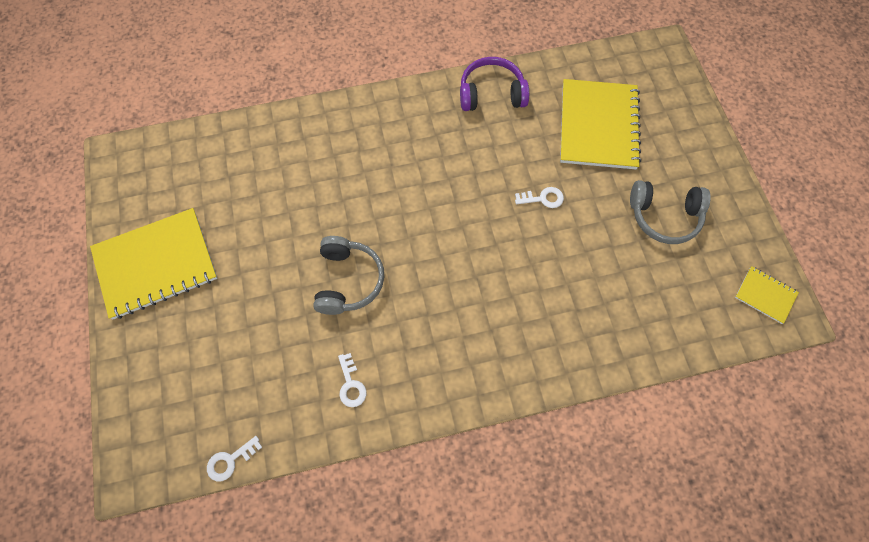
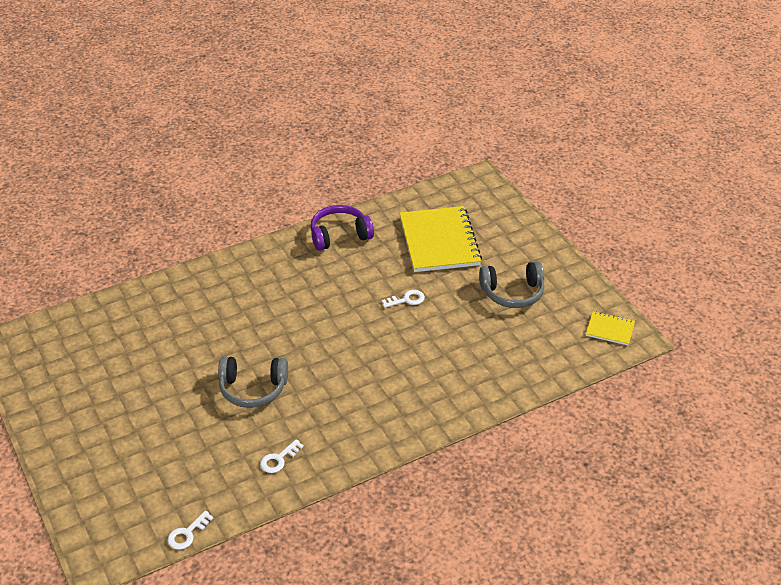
camera: 15 degrees left, 25 degrees down
yellow notebook [90,208,217,319] -> none
grey headphones [313,236,384,315] -> grey headphones turned 105 degrees clockwise [218,356,288,408]
white key [338,353,367,407] -> white key turned 75 degrees clockwise [260,439,304,473]

